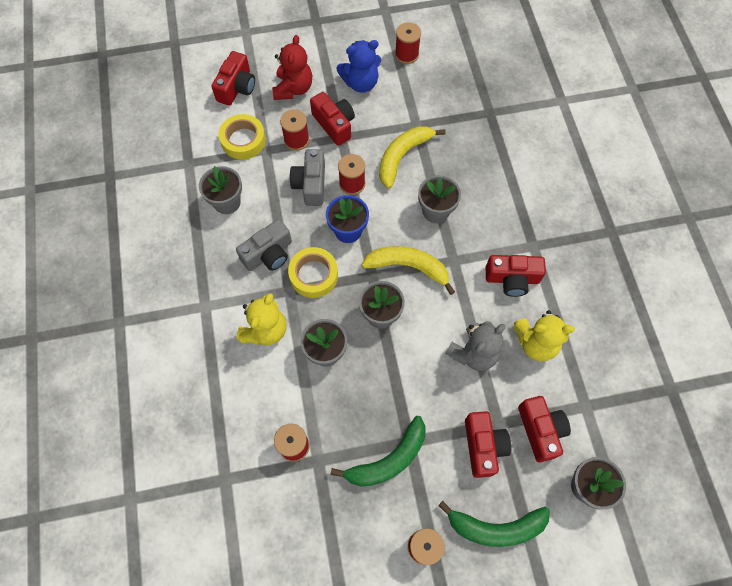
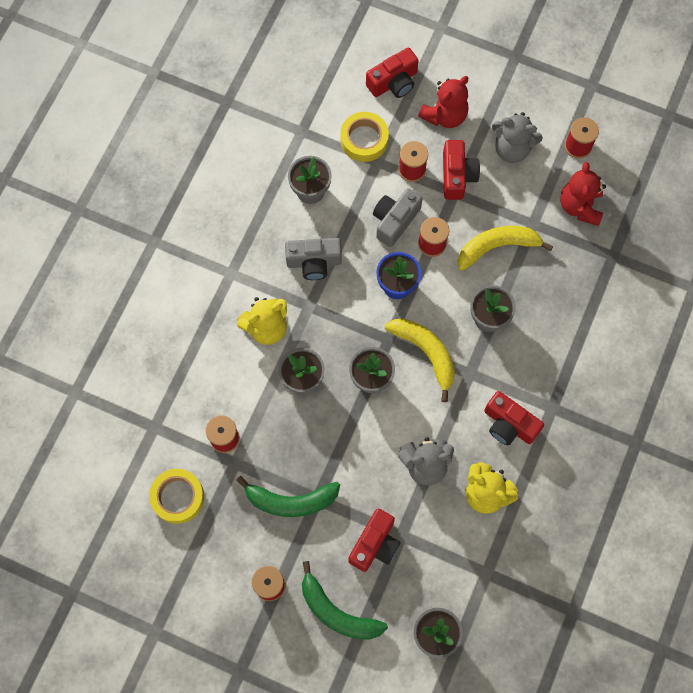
camera: 35 degrees right, 5 degrees up
yellow tape [288,247,338,298] -> yellow tape moved to [149,469,204,524]
blue teddy bear [336,40,381,93] -> grey teddy bear [492,112,543,163]
red camera [518,396,571,462] -> none
none -> red teddy bear [560,162,606,226]

